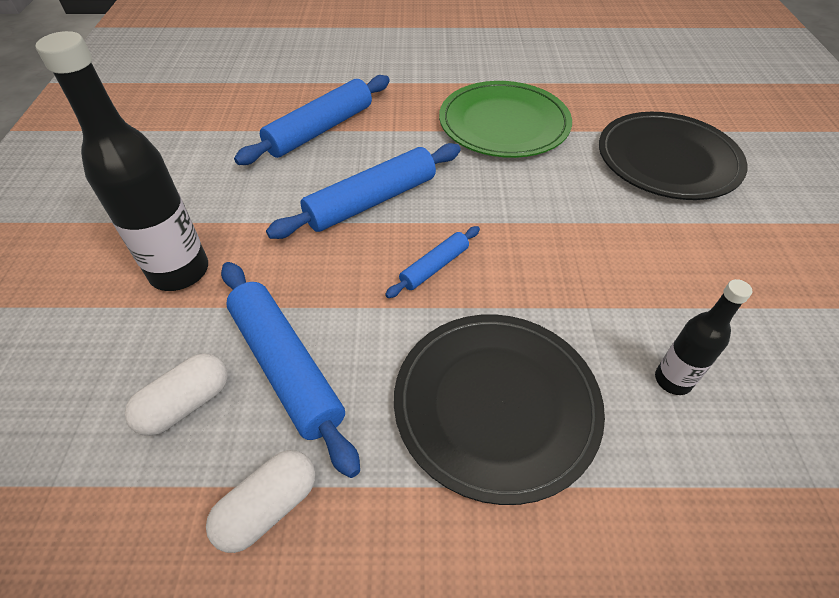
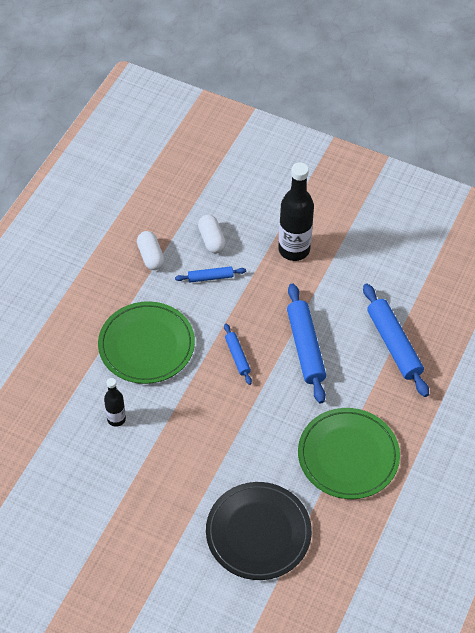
camera: 115 degrees right, 5 degrees up
blue rolling pin [221,262,360,478] -> blue rolling pin [175,266,246,283], size x0.53
black plate [394,314,605,505] -> green plate [98,301,195,384]

